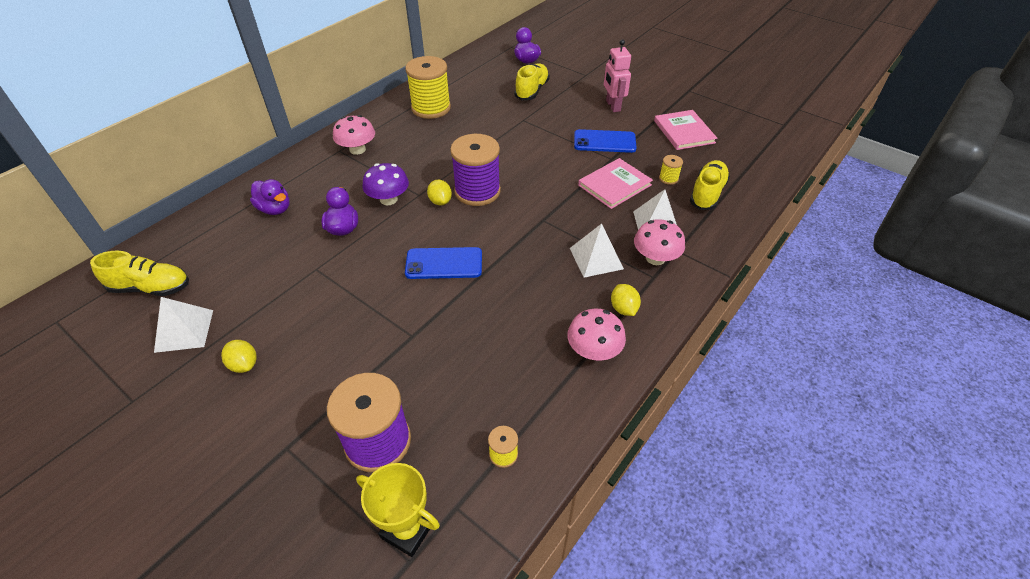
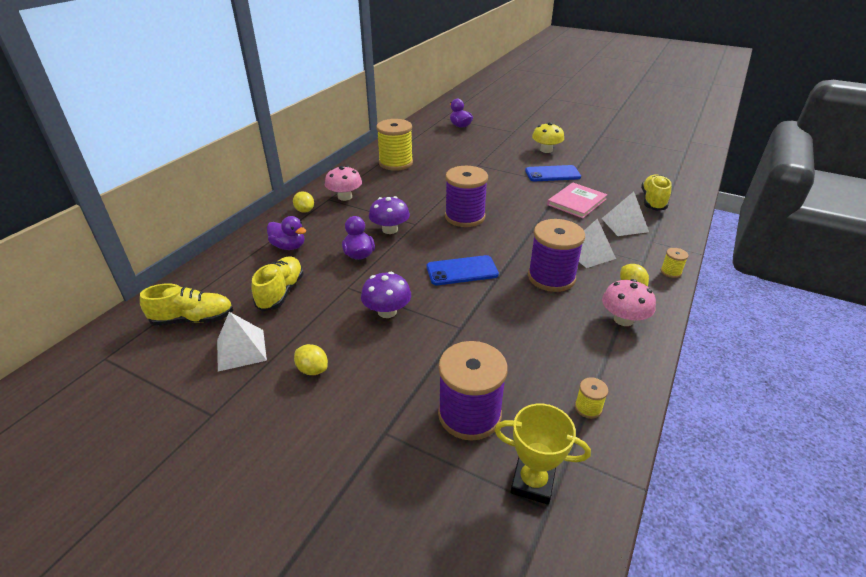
camera: 10 degrees left, 10 degrees down
yellow lemon [427,180,452,205] -> yellow lemon moved to [293,191,314,213]
yellow shoe [514,63,550,100] -> yellow shoe moved to [251,256,304,311]
pink robot [604,39,631,112] -> yellow mushroom [532,122,564,153]
pink mushroom [634,219,685,265] -> none
pink book [654,110,717,150] -> none
yellow spool [659,155,683,185] -> yellow spool moved to [661,248,688,278]
none -> purple mushroom [361,272,411,318]
none -> purple spool [528,219,585,292]

